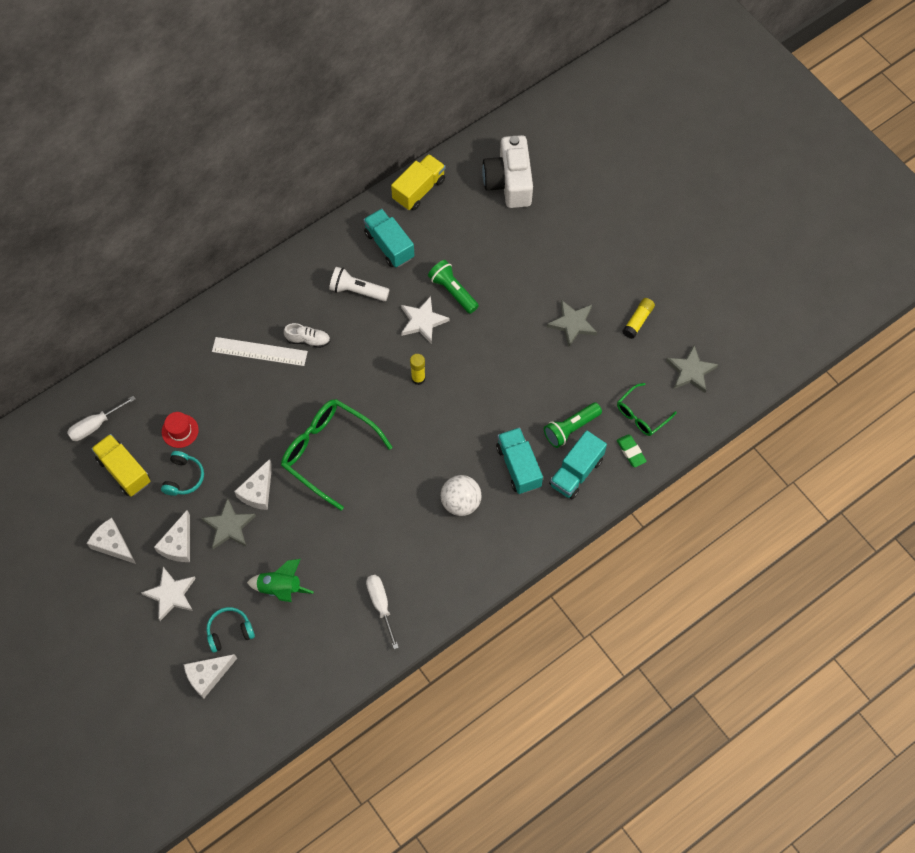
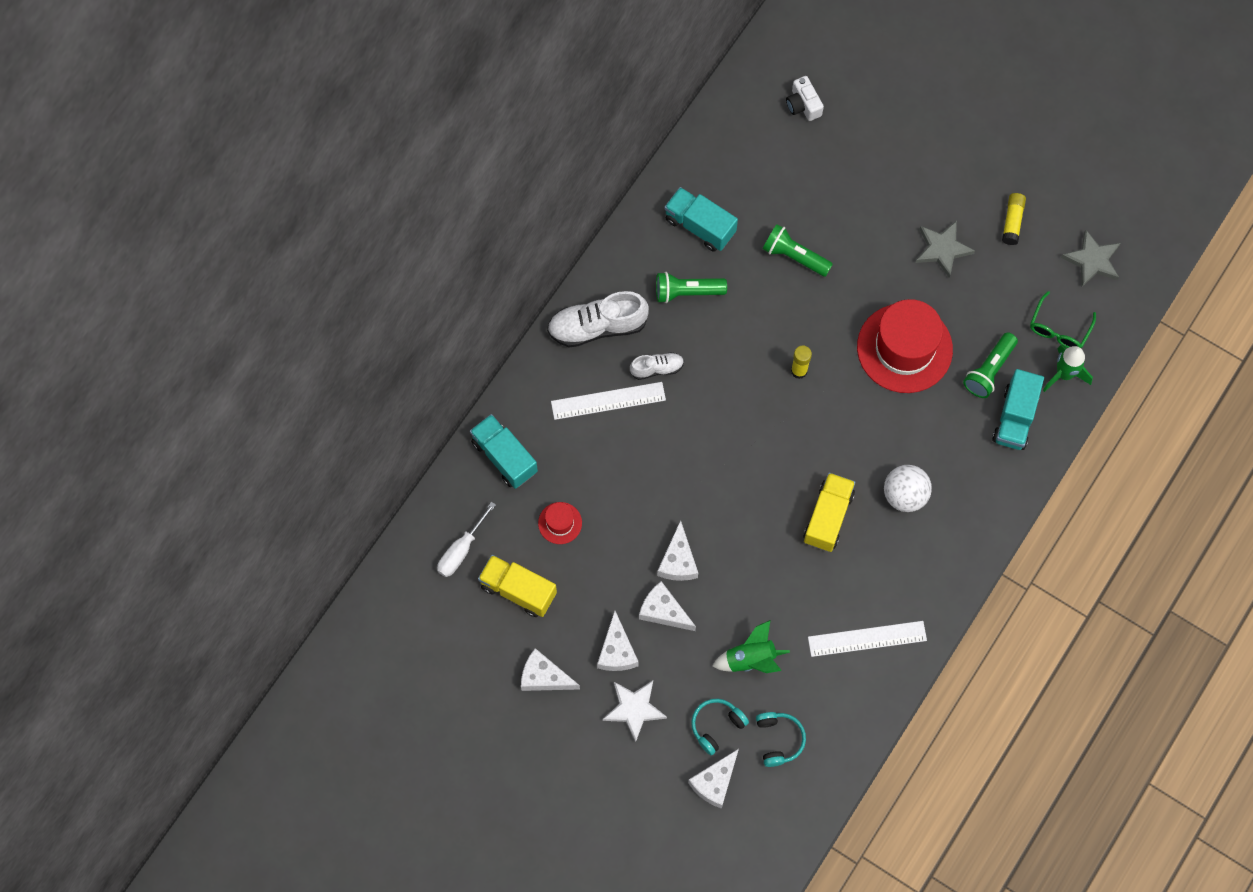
camera: 20 degrees left, 5 degrees up
turquoise headphones [161,451,204,496] -> turquoise headphones moved to [756,712,806,767]
grey star [201,498,256,549] -> white cheese [639,581,696,631]
green glasses [281,399,393,511] -> none
white flashlight [329,267,389,301] -> green flashlight [656,272,727,303]
white screwdriver [366,575,399,649] -> white ruler [808,621,927,657]
yellow truck [391,154,445,211] -> yellow truck moved to [803,473,855,552]
white star [401,296,449,343] -> none
white camera [482,135,533,208] -> white camera [786,76,824,121], size x0.51
turquoise truck [496,427,543,494] -> turquoise truck moved to [470,414,538,489]
green eraser [617,434,647,467] -> green rocket [1043,345,1093,392]
none -> white shoe [547,291,649,347]
none -> red hat [857,299,953,393]

